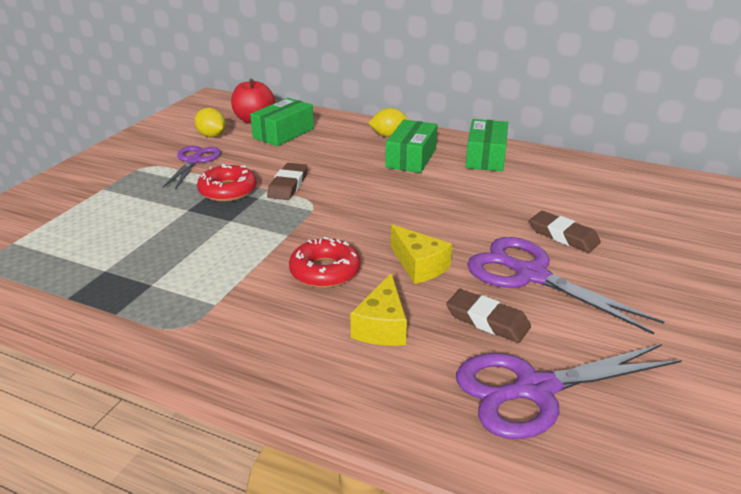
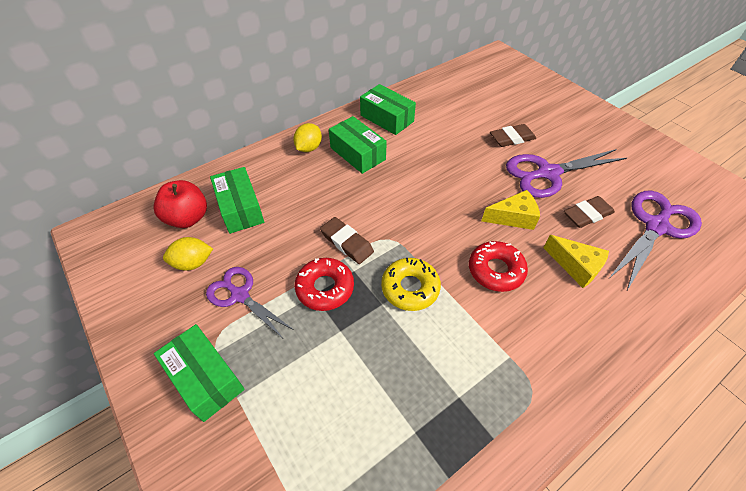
camera: 60 degrees left, 20 degrees up
purple scissors [456,344,682,439] -> purple scissors turned 150 degrees counterclockwise [610,190,702,290]
none -> green box [154,324,245,422]
none -> yellow donut [381,258,441,311]

